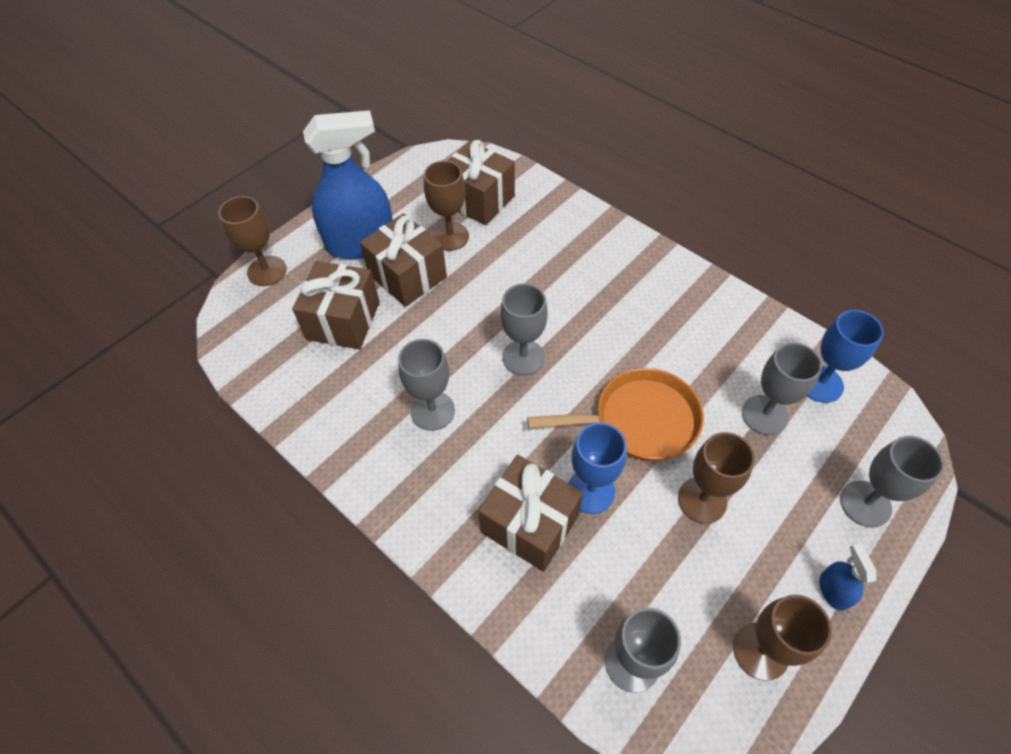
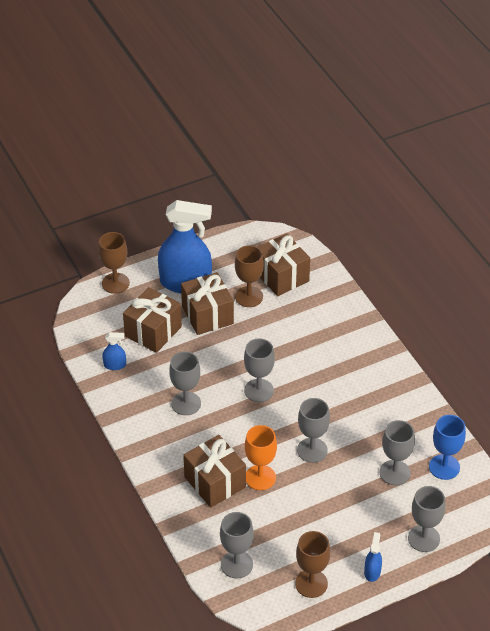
camera: 20 degrees right, 10 degrees down
orange pan [527,368,704,461] -> grey goblet [297,398,330,463]
blue goblet [568,422,627,514] -> orange goblet [245,425,277,490]
brown goblet [678,432,755,523] -> none
none -> blue spray bottle [102,332,126,370]

